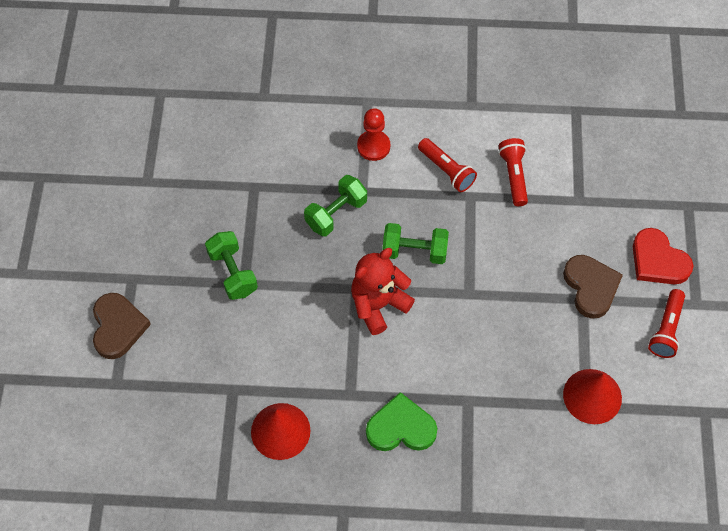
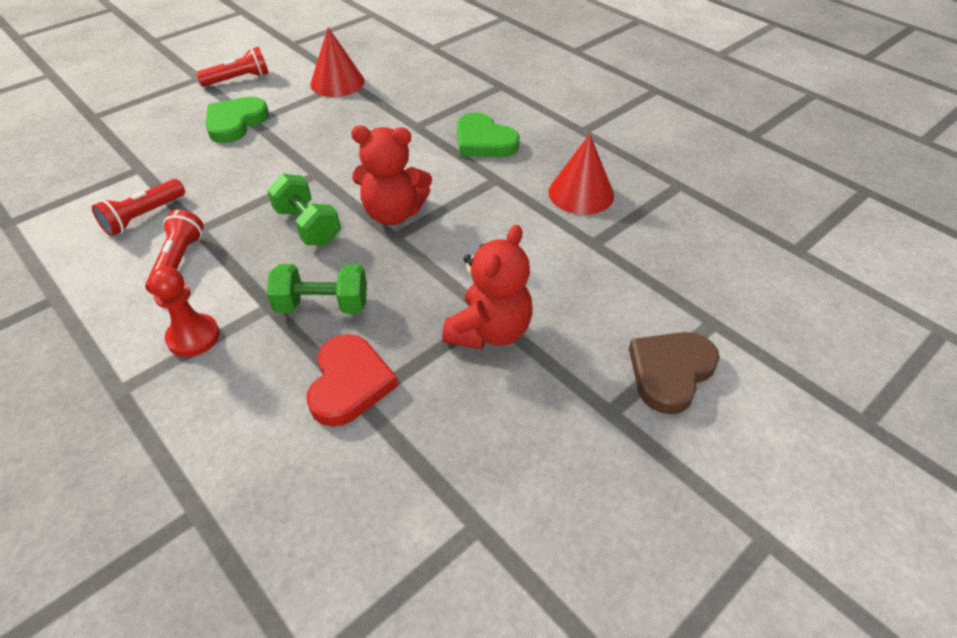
camera: 135 degrees left, 15 degrees down
green dumbbell [205,231,258,300] -> red teddy bear [442,225,532,350]
brown heart [563,255,623,319] -> green heart [206,97,269,143]
red heart [633,228,694,284] -> red heart moved to [307,334,398,427]

